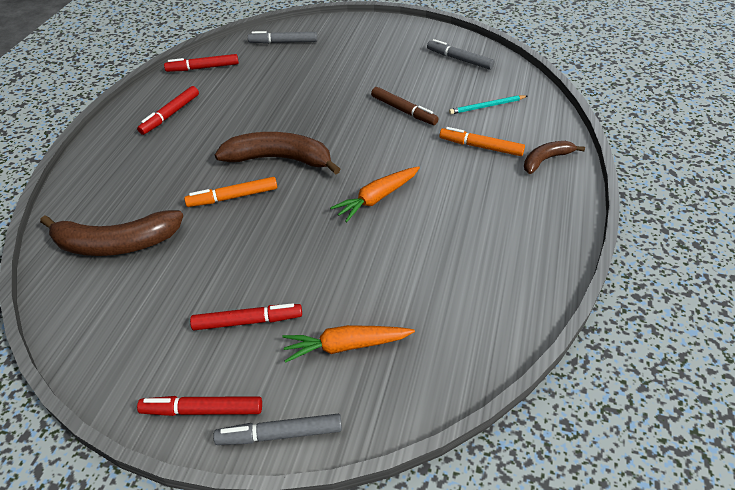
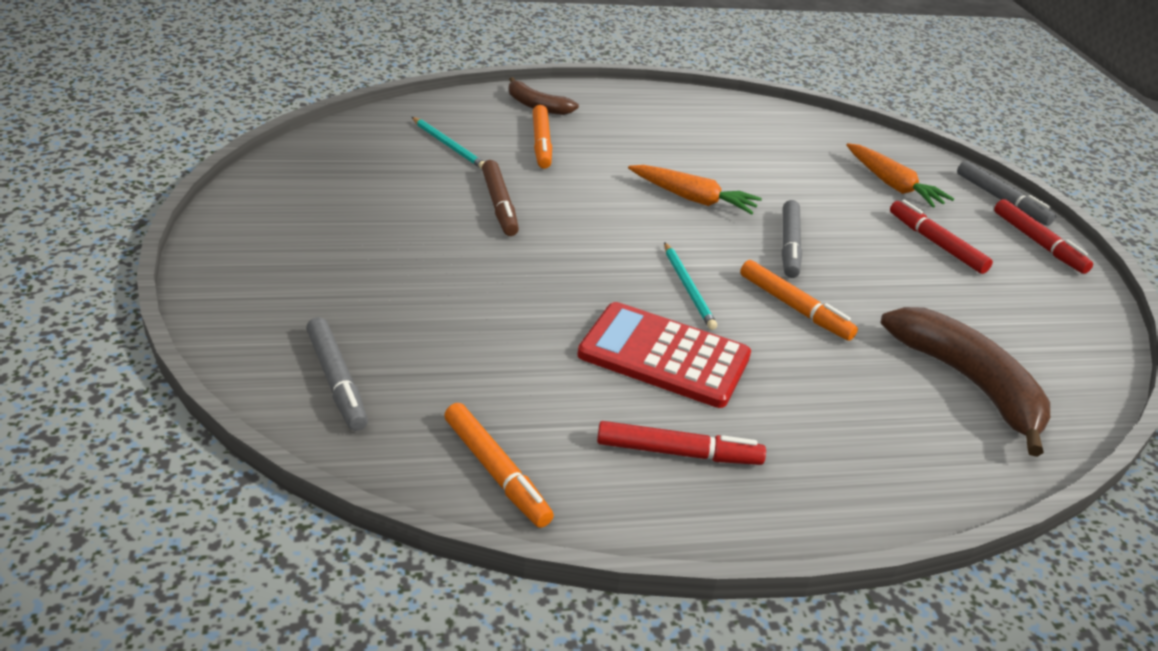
camera: 120 degrees left, 10 degrees down
red marker [164,54,239,72] -> orange marker [444,403,554,528]
brown banana [215,132,340,175] -> turquoise pencil [664,242,717,330]
brown marker [371,87,439,125] -> brown marker turned 150 degrees clockwise [482,160,519,236]
grey marker [427,39,494,70] -> grey marker moved to [782,200,802,278]
none -> red calculator [577,302,751,408]

